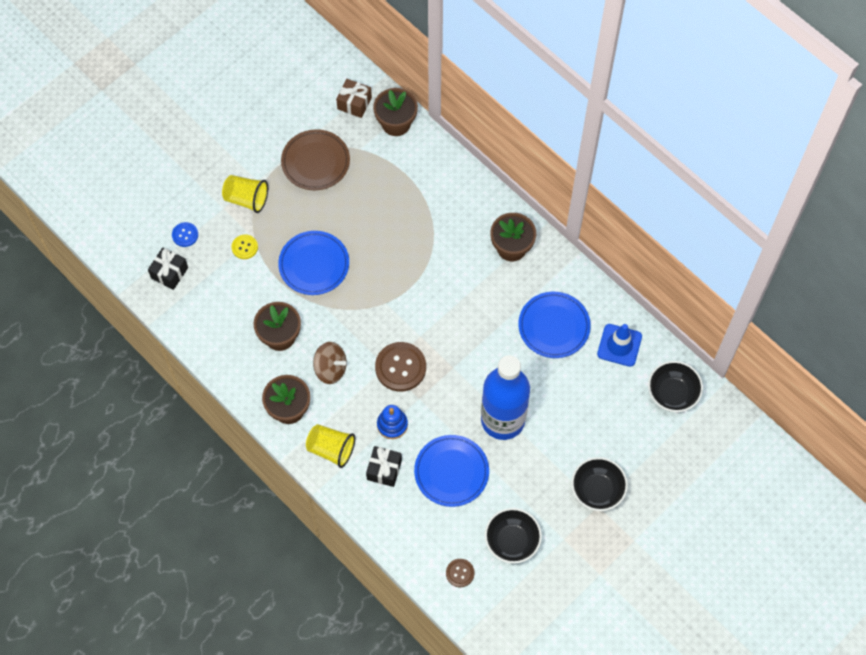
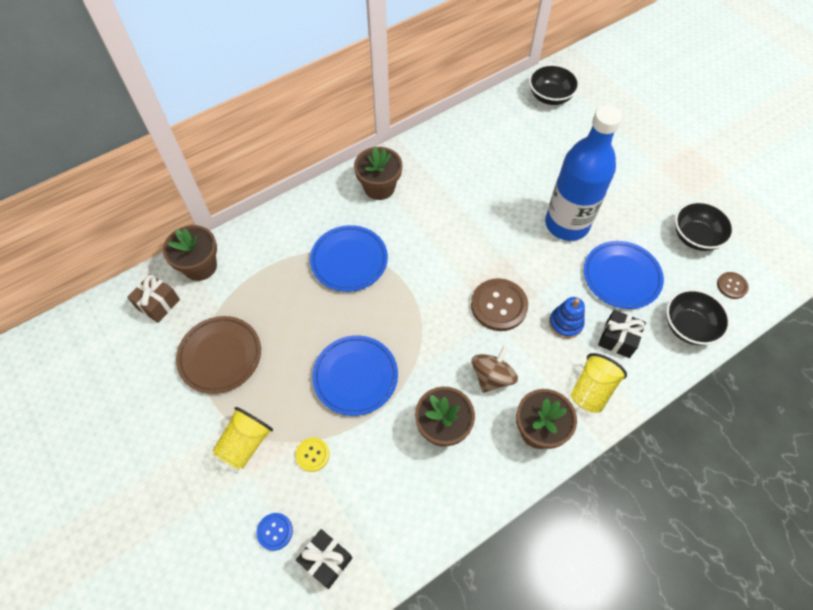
camera: 80 degrees left, 5 degrees down
blue plate [518,292,591,358] -> blue plate moved to [310,225,388,292]
black bowl [571,457,628,511] -> black bowl moved to [666,289,730,345]
blue traffic cone [597,324,642,367] -> none

